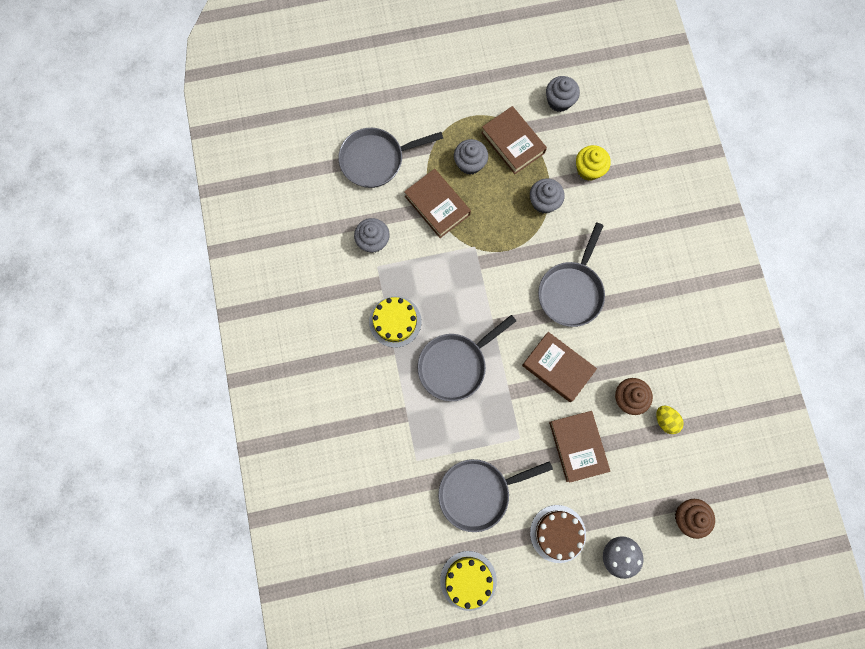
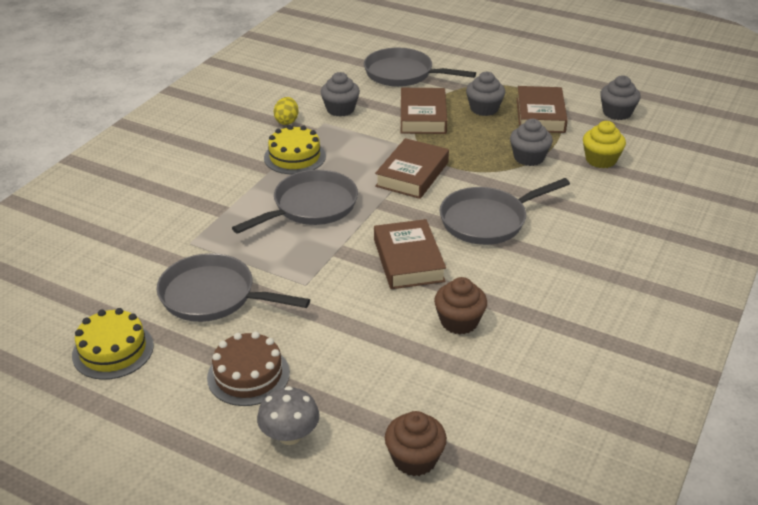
camera: 40 degrees right, 40 degrees down
grey pan [417,315,516,401] -> grey pan turned 135 degrees clockwise [232,170,358,234]
brown book [549,411,610,483] -> brown book moved to [375,138,449,199]
yellow egg [656,406,684,434] -> yellow egg moved to [274,97,299,125]

